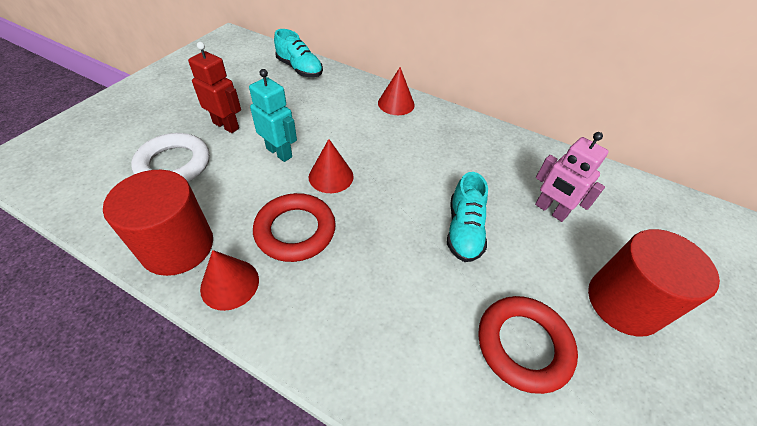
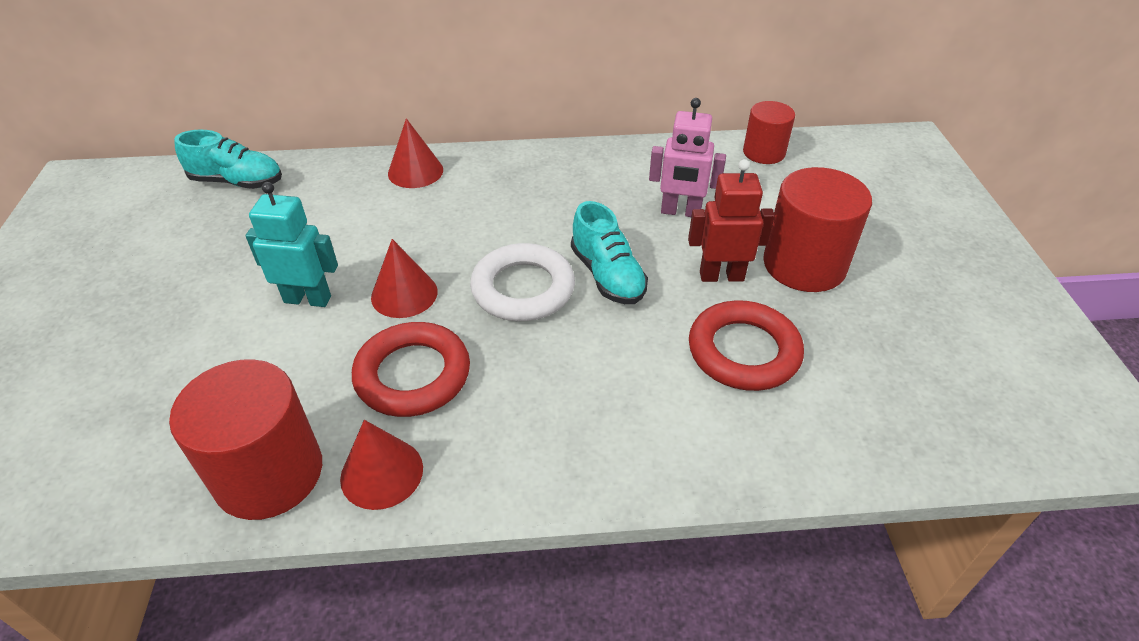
camera: 30 degrees left, 5 degrees down
white ring [131,133,210,182] -> white ring moved to [470,243,575,321]
red robot [188,42,241,133] -> red robot moved to [688,159,775,282]
none -> red cylinder [743,101,795,164]

